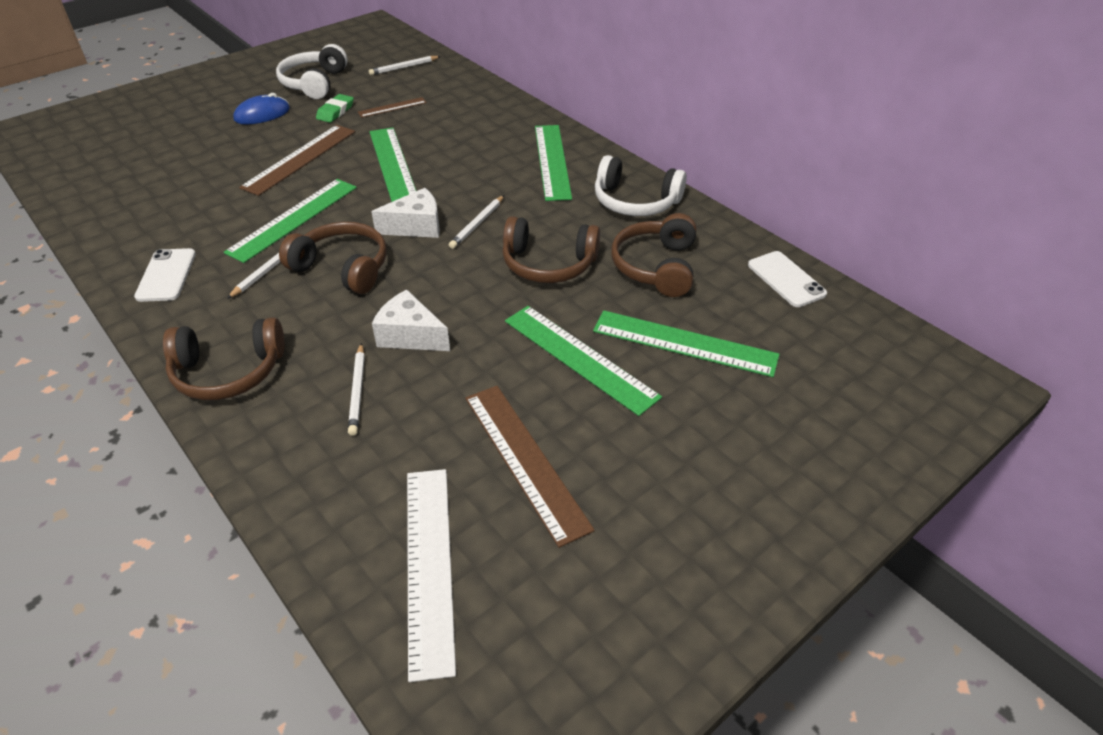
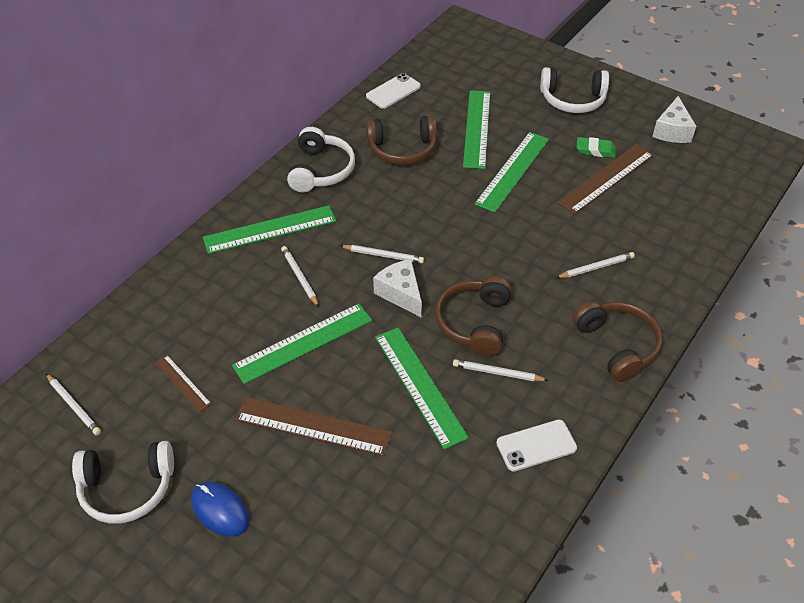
camera: 105 degrees left, 5 degrees up
green ruler [224,179,357,263] -> green ruler turned 45 degrees clockwise [375,328,469,449]
green eraser [316,94,354,123] -> green eraser moved to [577,137,616,158]
white cheese [372,290,450,351] -> white cheese moved to [652,96,696,143]
white ruler [407,469,456,682] -> none
brown headphones [502,216,600,283] -> none
none -> white pencil [281,246,319,307]
none -> white headphones [540,67,609,113]

